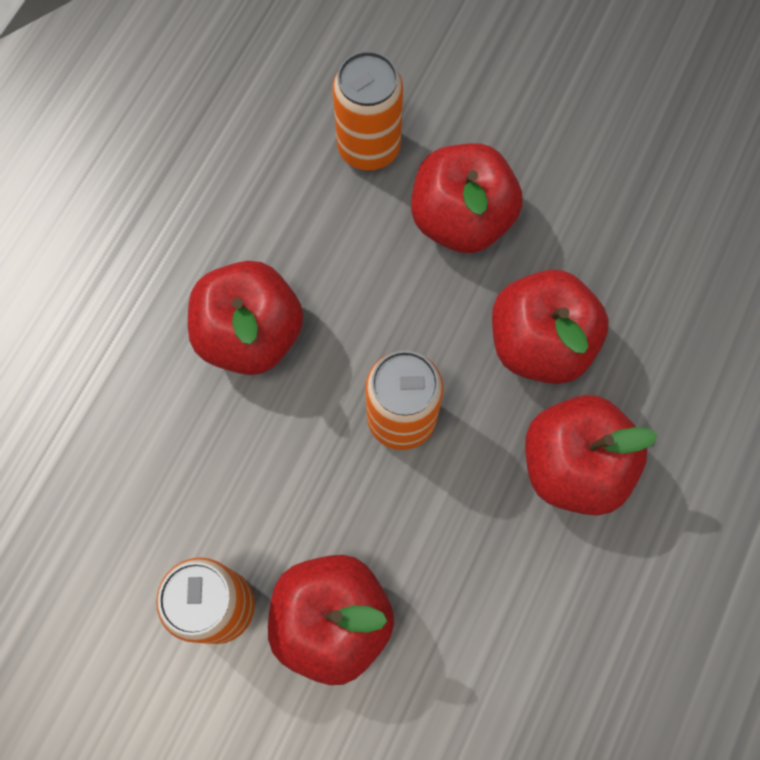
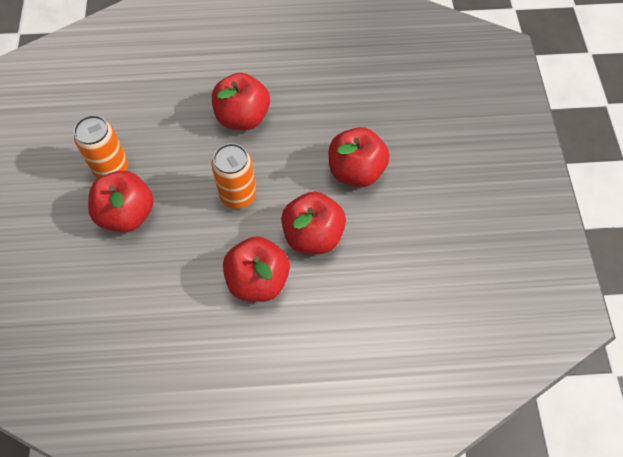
camera: 60 degrees right, 10 degrees down
orange can [332,51,403,170] -> none

